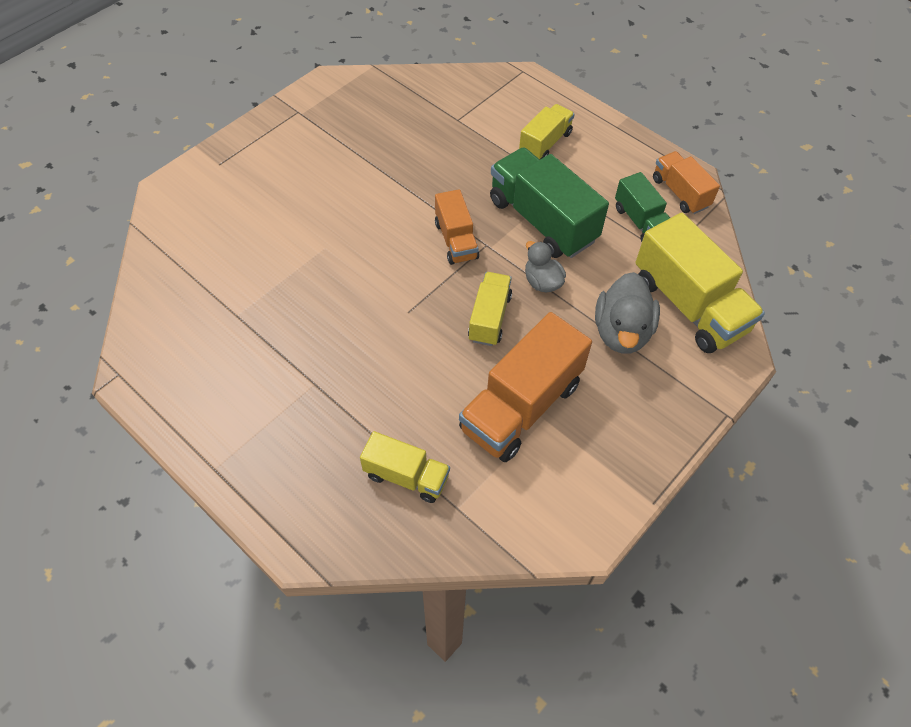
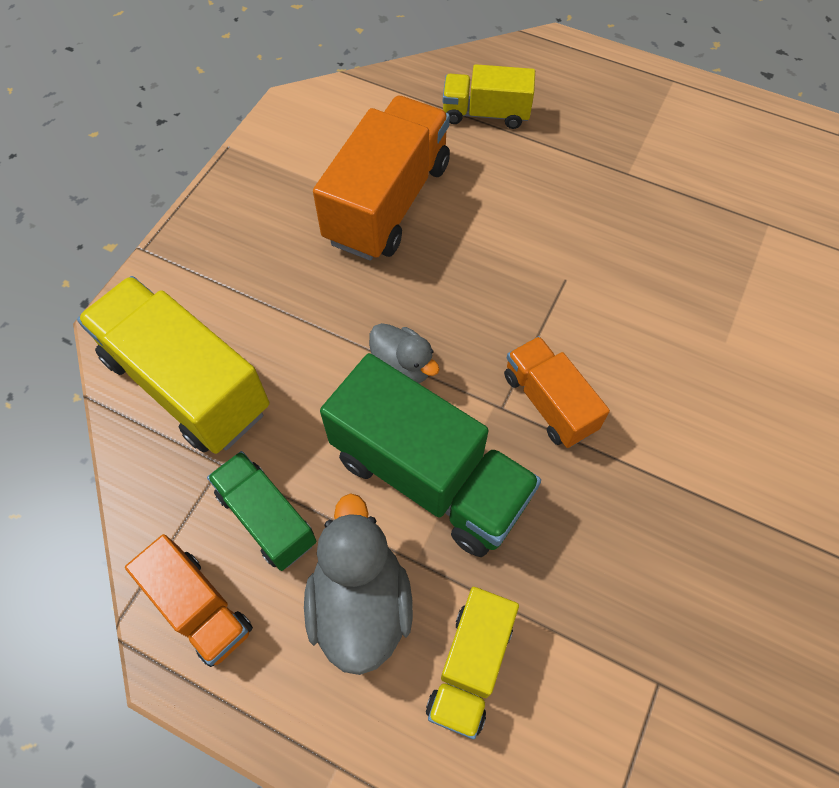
camera: 165 degrees right, 5 degrees up
yellow truck [468,272,512,346] -> none
grey duck [595,272,660,354] -> grey duck moved to [304,493,413,675]

